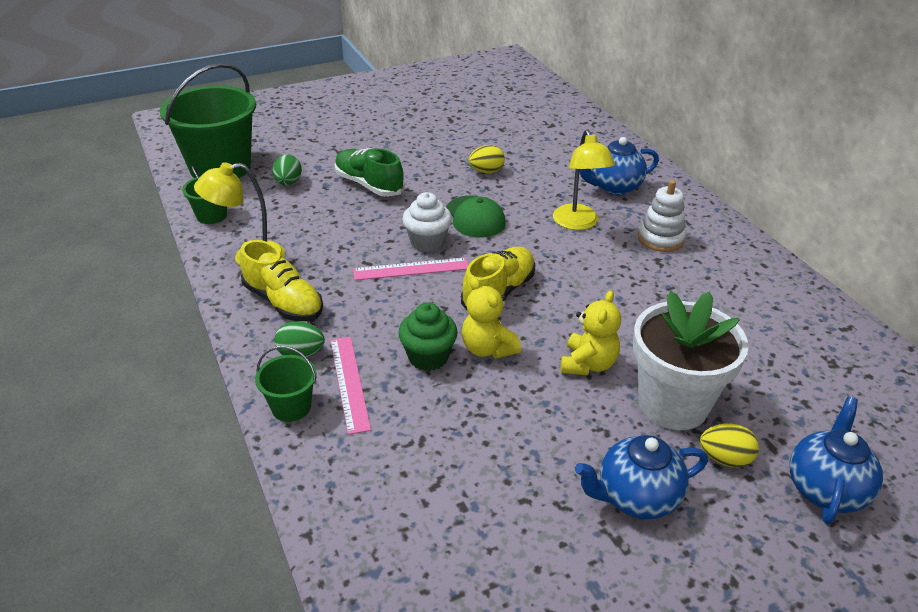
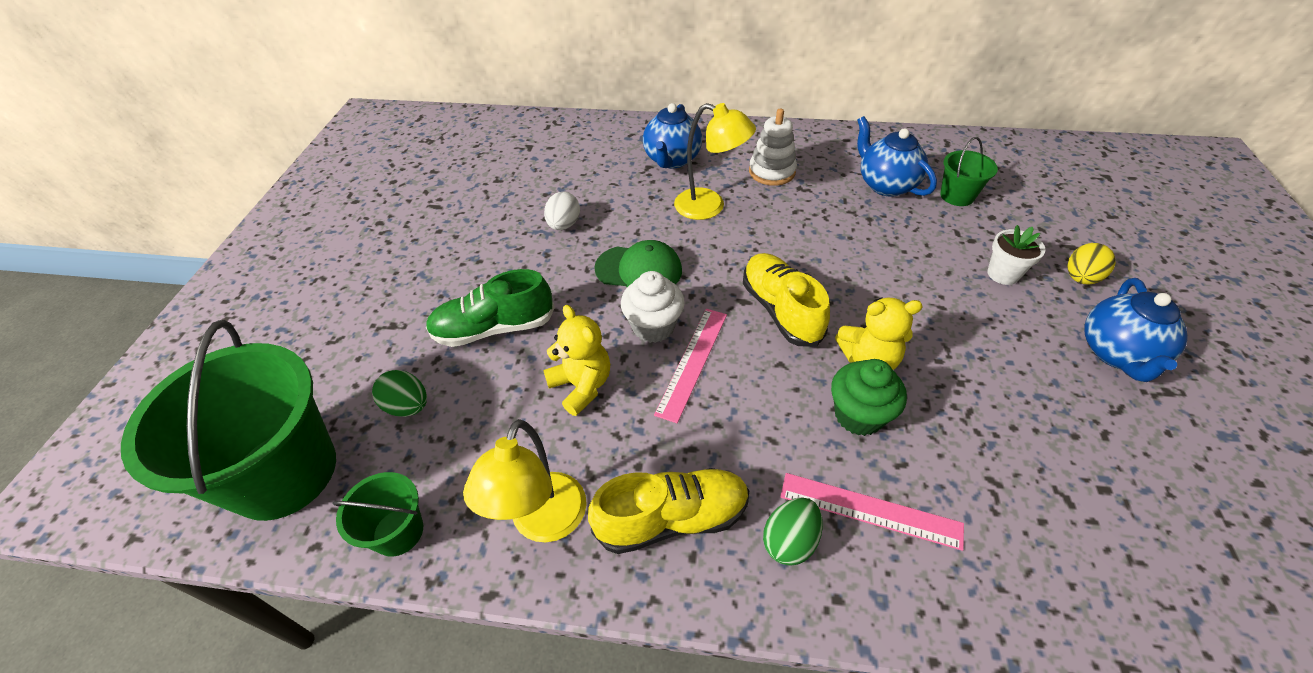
camera: 55 degrees left, 10 degrees up
green bucket [255,346,317,422] -> green bucket moved to [940,137,998,206]
yellow egg [469,145,505,173] -> white egg [544,192,580,230]
yellow teddy bear [561,290,621,375] -> yellow teddy bear moved to [543,305,610,416]
white flower pot [633,291,749,430] -> white flower pot [987,225,1046,285], size x0.45
blue teapot [790,396,883,525] -> blue teapot moved to [857,116,937,197]

